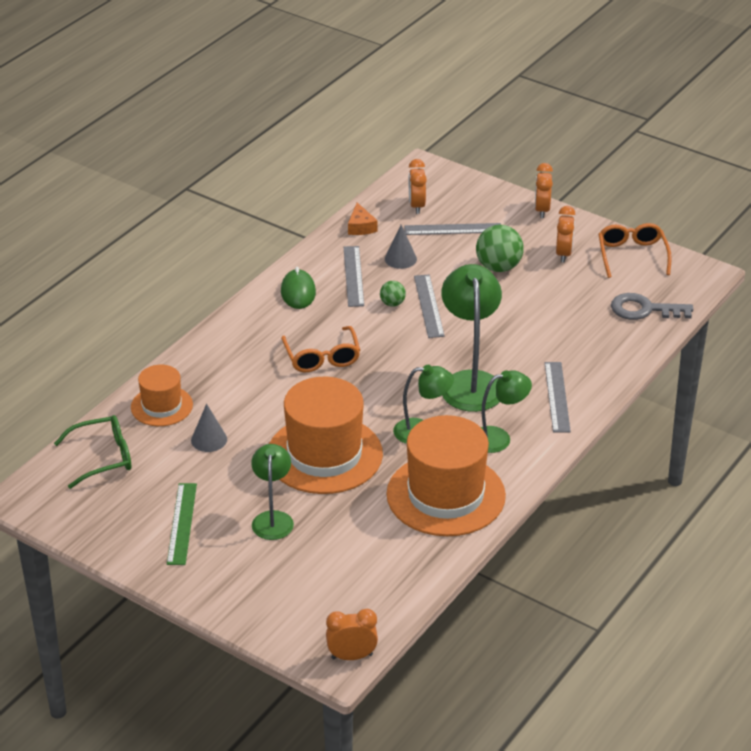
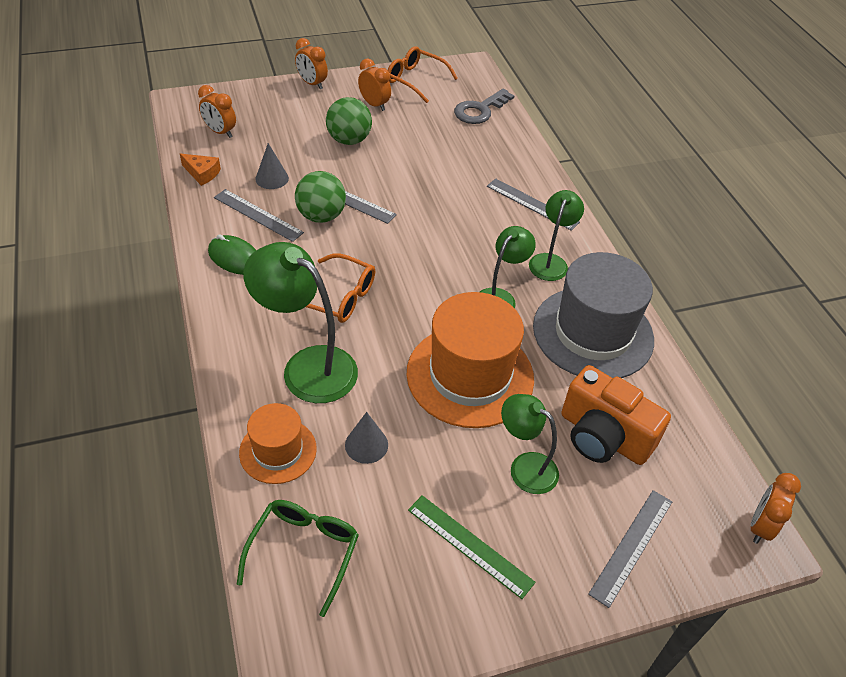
camera: 55 degrees left, 10 degrees up
green ball [380,281,406,307] -> green ball [295,171,346,223], size x1.87
orange hat [386,415,506,536] -> grey hat [533,252,654,378]
grey ruler [404,223,501,235] -> grey ruler moved to [588,490,672,608]
green lamp [441,264,502,412] -> green lamp moved to [243,242,358,403]
none -> orange camera [561,365,671,465]

